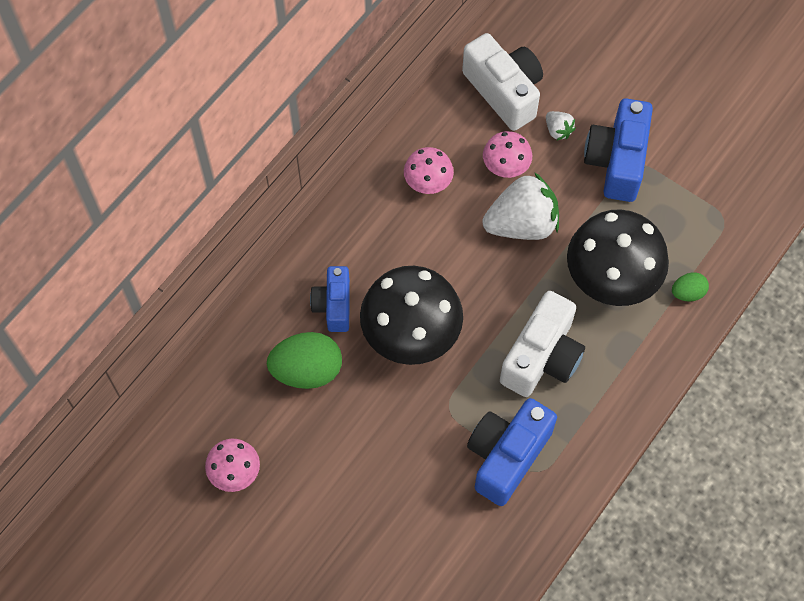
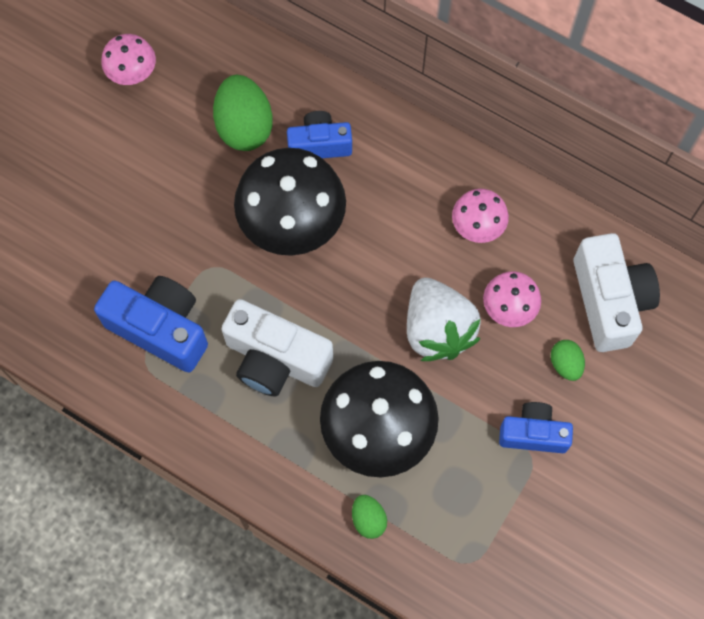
camera: 85 degrees right, 5 degrees up
white camera [462,33,543,131] -> white camera turned 60 degrees counterclockwise [573,233,660,352]
white strawberry [546,111,576,140] -> green egg [551,340,585,381]
blue camera [584,98,653,202] -> blue camera [499,402,573,453], size x0.63

